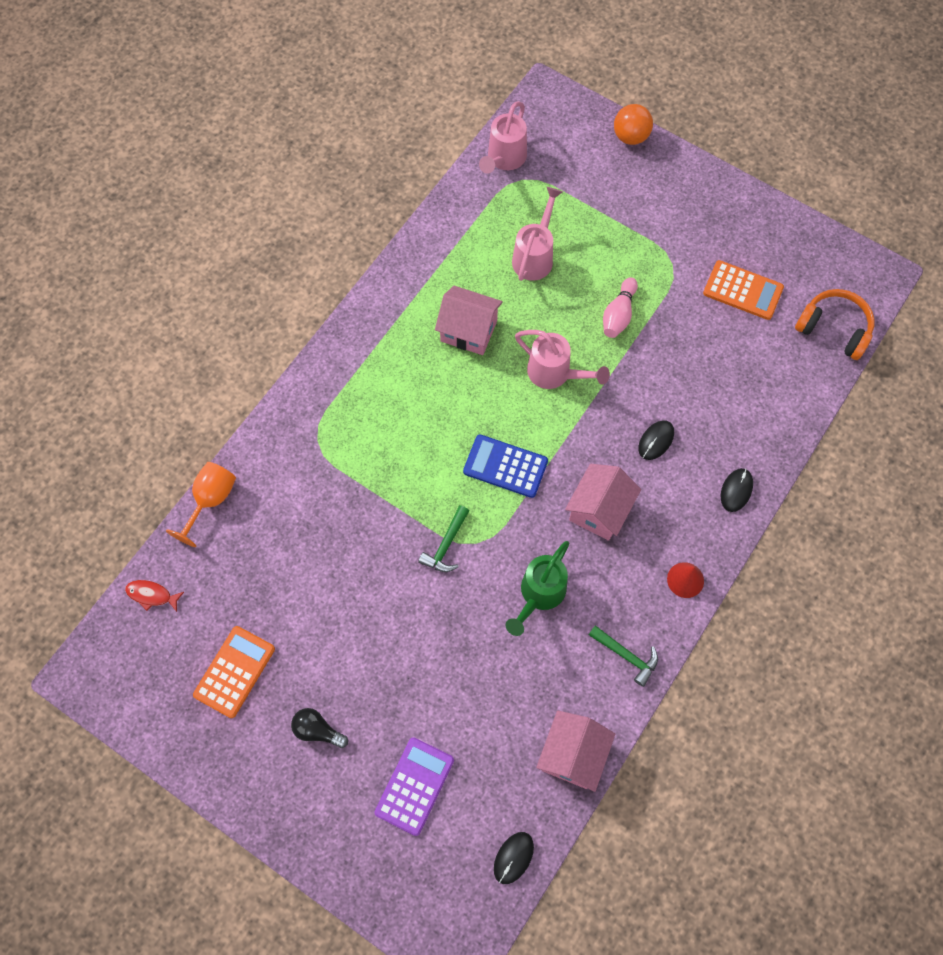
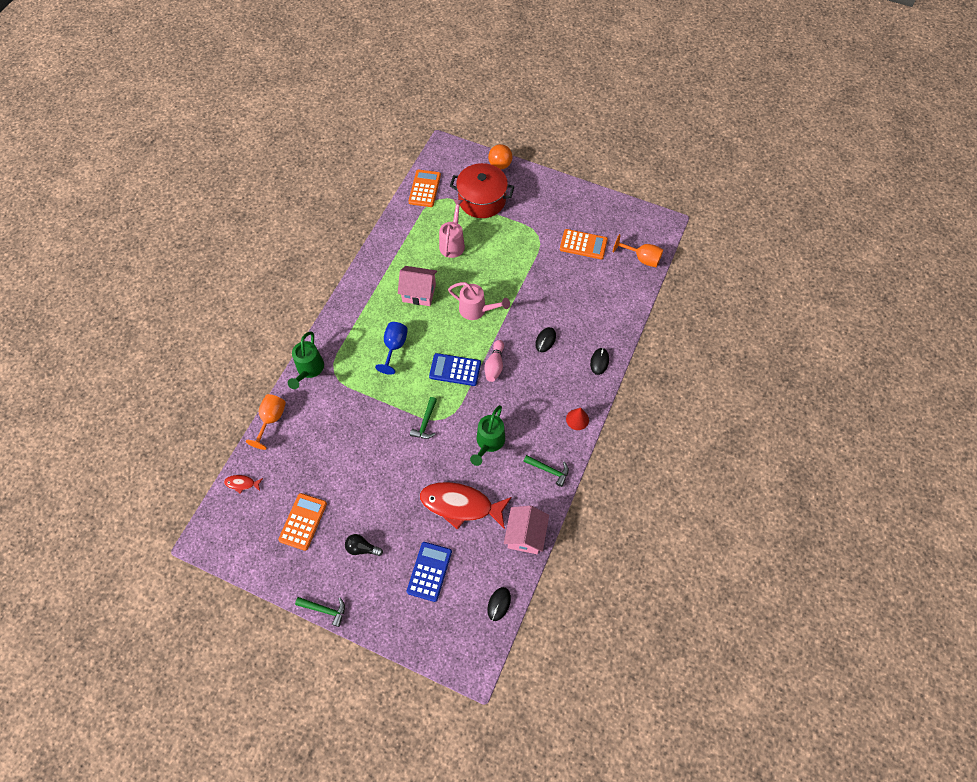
camera: 10 degrees left, 5 degrees down
purple calculator [374,737,454,836] -> blue calculator [407,542,452,602]
pink watering can [479,101,527,173] -> orange calculator [408,169,441,207]
pink house [565,464,641,541] -> none
pink bowling pin [603,277,638,338] -> pink bowling pin moved to [484,340,504,382]
orange headphones [795,289,875,360] -> orange goblet [613,234,663,267]
none -> green watering can [288,331,324,389]
none -> green hammer [295,597,345,627]
none -> blue goblet [375,322,408,375]
none -> red fish [420,482,512,530]
none -> red pot [450,163,514,218]

